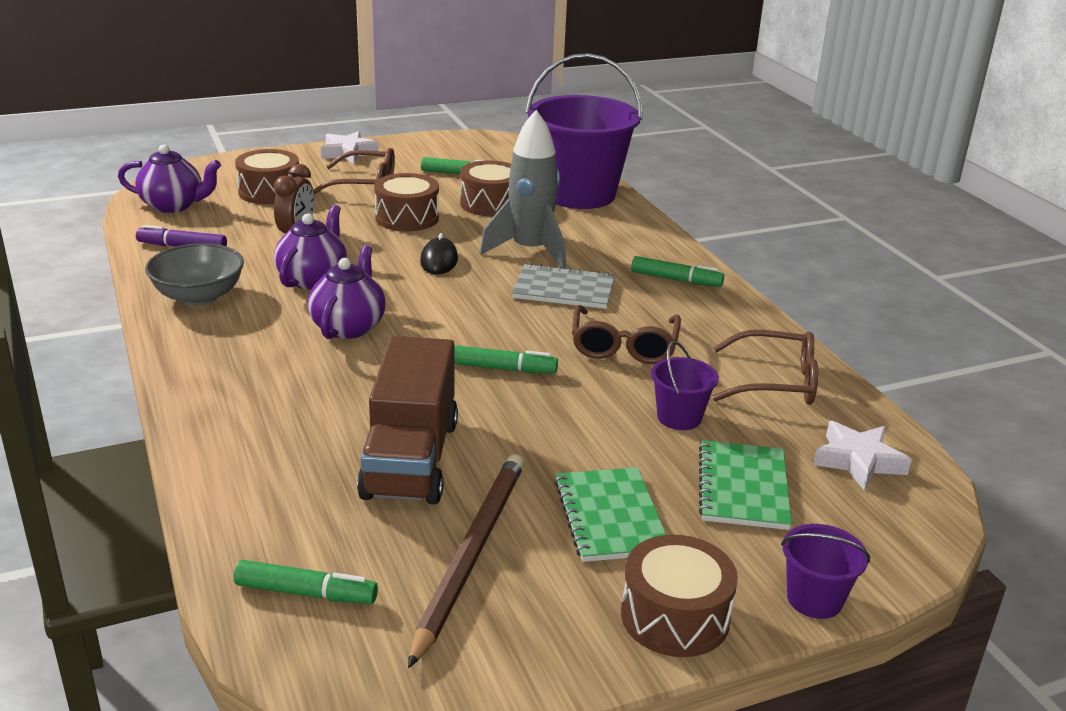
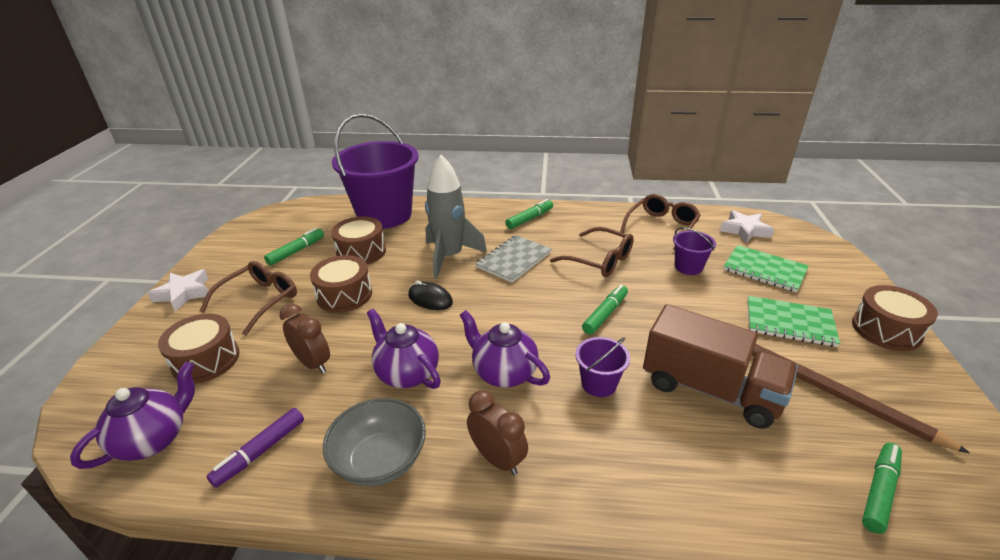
camera: 60 degrees left, 5 degrees up
purple bucket [781,524,870,619] -> purple bucket moved to [575,337,630,397]
none -> brown clock [467,390,528,475]

